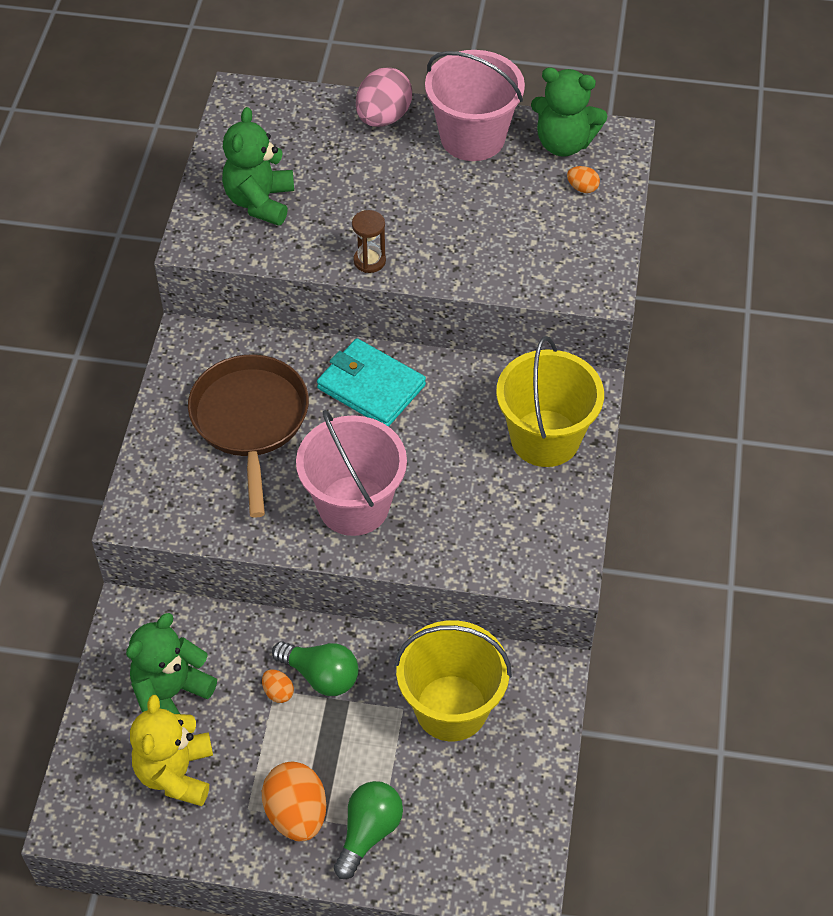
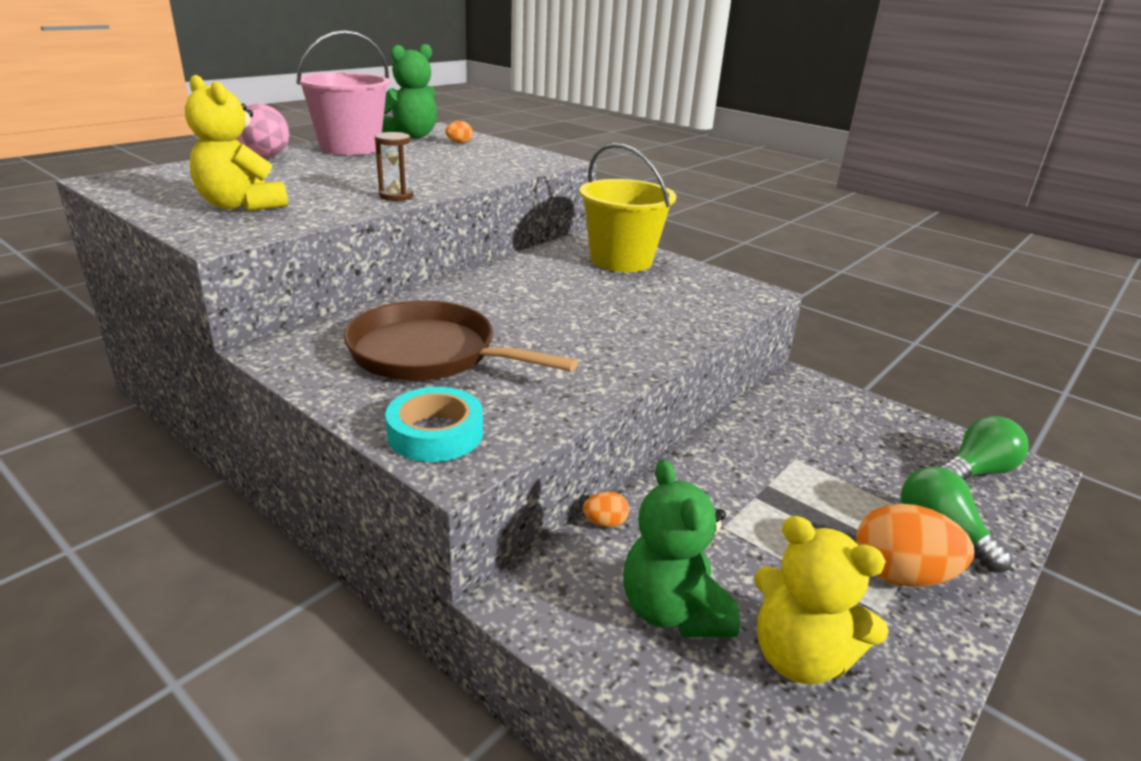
camera: 60 degrees left, 25 degrees down
green teddy bear [222,107,294,226] -> yellow teddy bear [185,75,288,211]
orange egg [262,669,294,703] -> orange egg moved to [583,492,629,527]
green light bulb [272,641,359,696] -> green light bulb moved to [940,416,1029,480]
pink bucket [296,410,407,536] -> none
turquoise wallet [317,338,426,427] -> none
yellow bucket [394,620,512,741] -> none
none -> turquoise tape [385,387,483,462]

